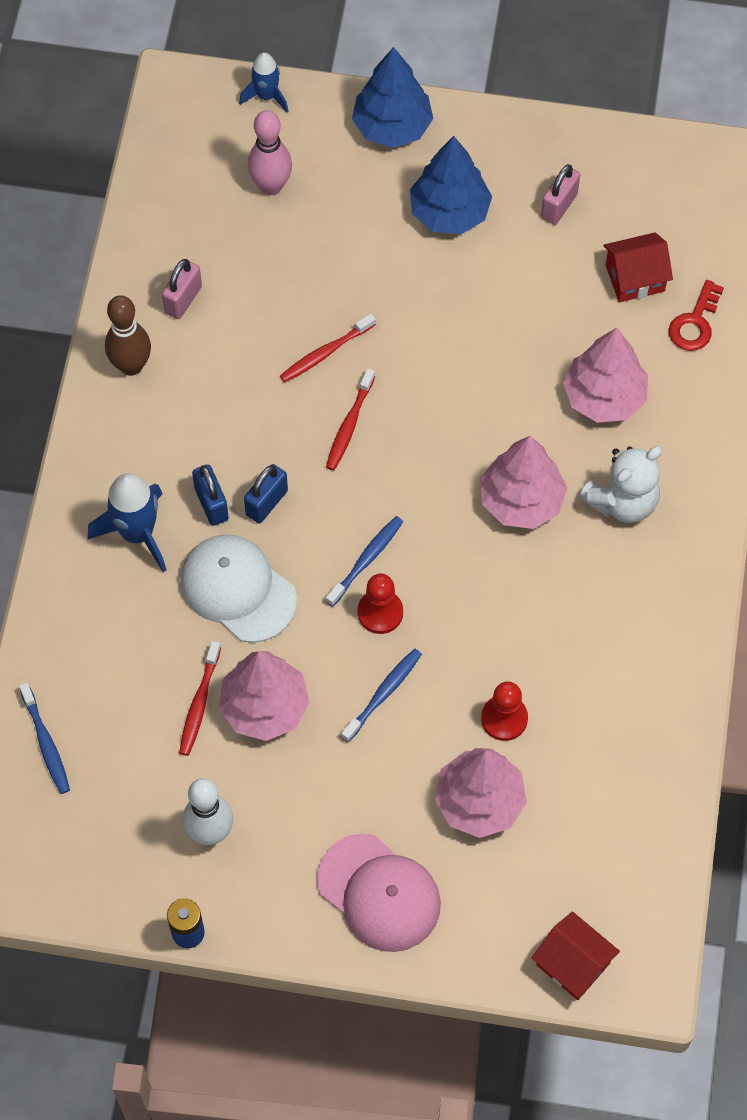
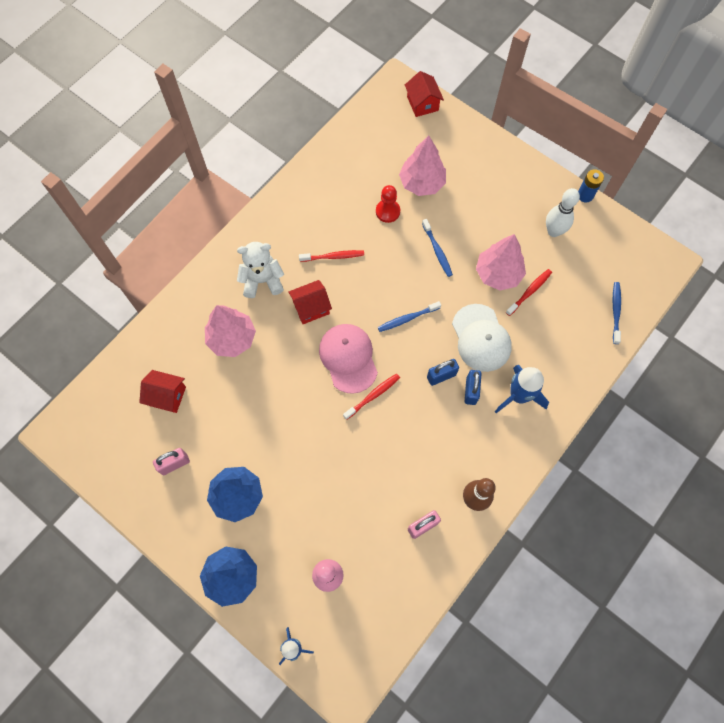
camera: 150 degrees left, 5 degrees up
red toothbrush [280,313,376,382] -> red toothbrush moved to [299,250,364,262]
pink cap [317,834,441,952] -> pink cap moved to [319,324,378,394]
blue toothbrush [341,649,422,742] -> blue toothbrush turned 90 degrees counterclockwise [422,219,453,277]
red pawn [358,574,403,634] -> none
pink tree [480,436,567,529] -> red house [288,280,332,324]
red key [669,280,724,351] -> none

